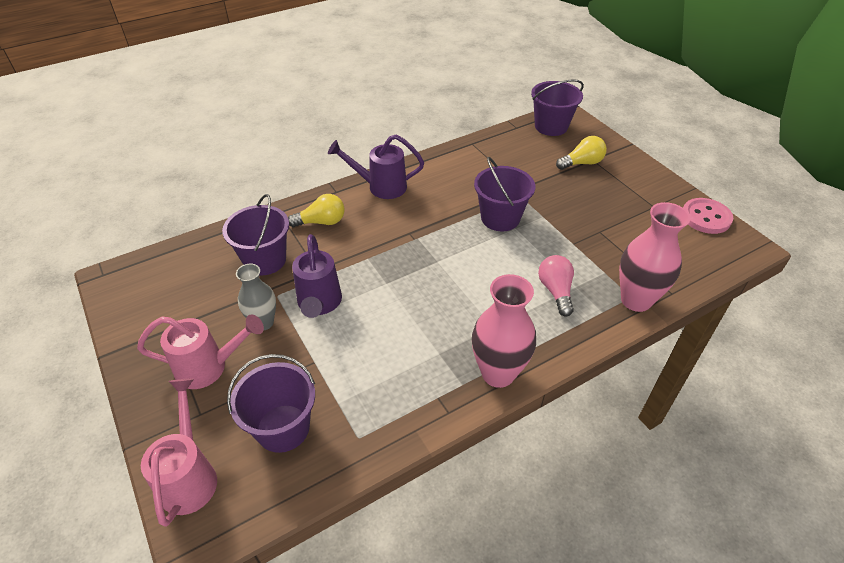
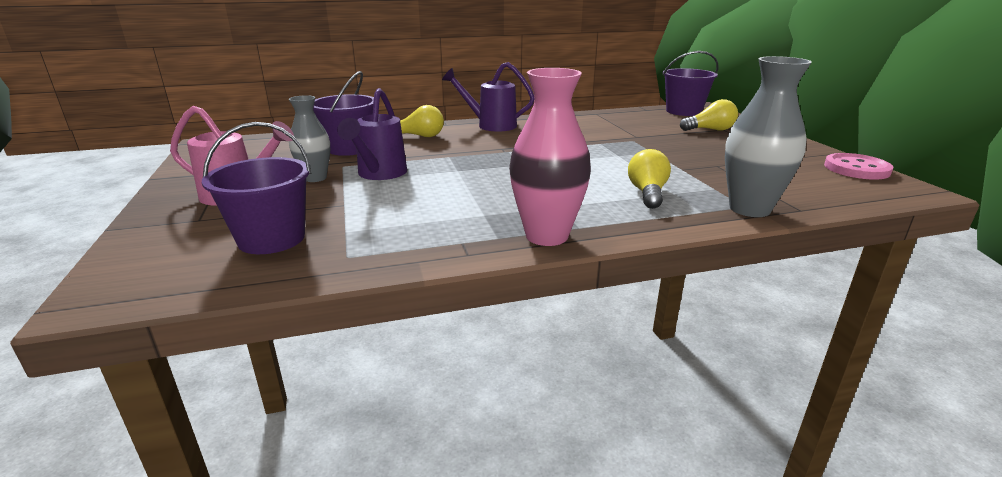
camera: 15 degrees right, 20 degrees down
pink watering can [141,379,217,527] -> none
purple bucket [474,157,535,231] -> none
pink light bulb [538,255,574,317] -> yellow light bulb [628,149,671,209]
pink vase [619,202,690,312] -> grey vase [725,56,812,217]

